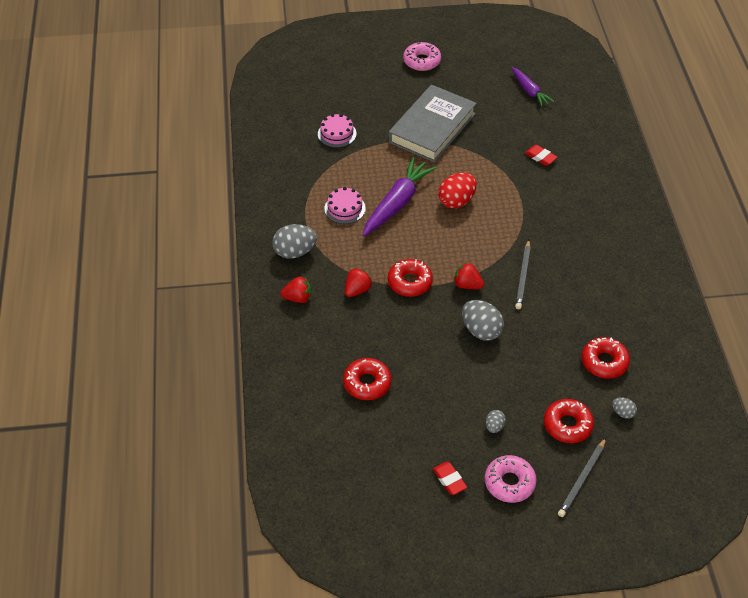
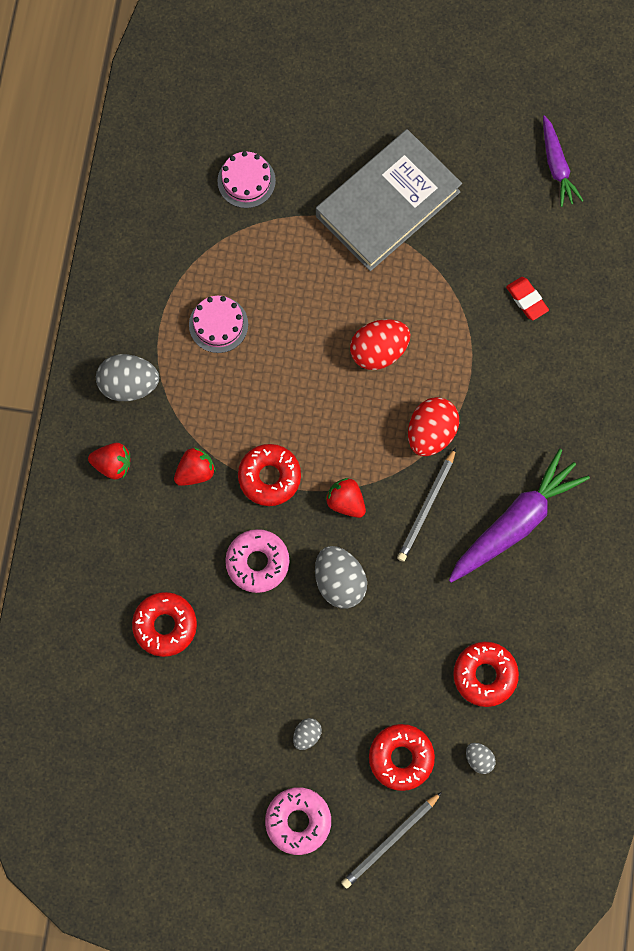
camera: 15 degrees right, 25 degrees up
purple carrot [363,157,437,236] -> purple carrot moved to [449,449,590,583]
pink donut [403,42,441,71] -> pink donut moved to [225,529,289,593]
red eraser [433,462,467,495] -> none
none -> red egg [408,397,459,456]

